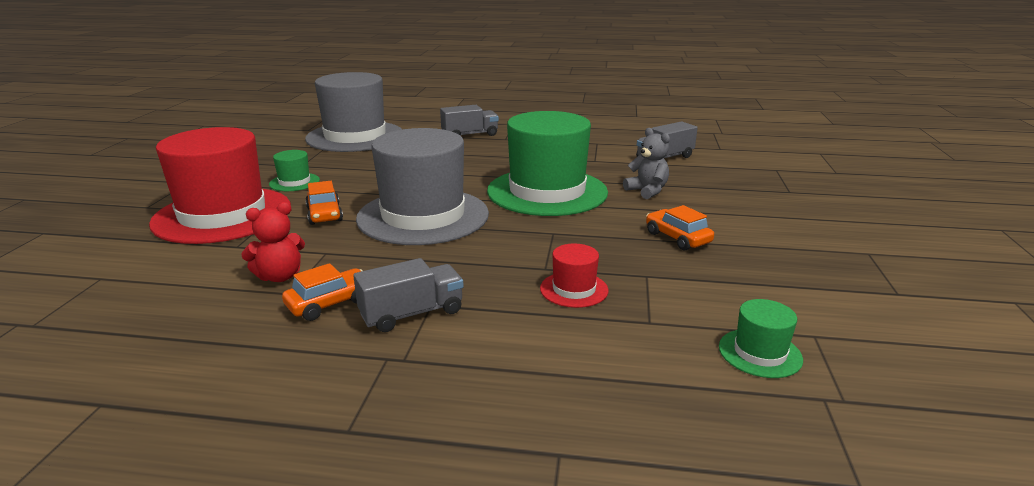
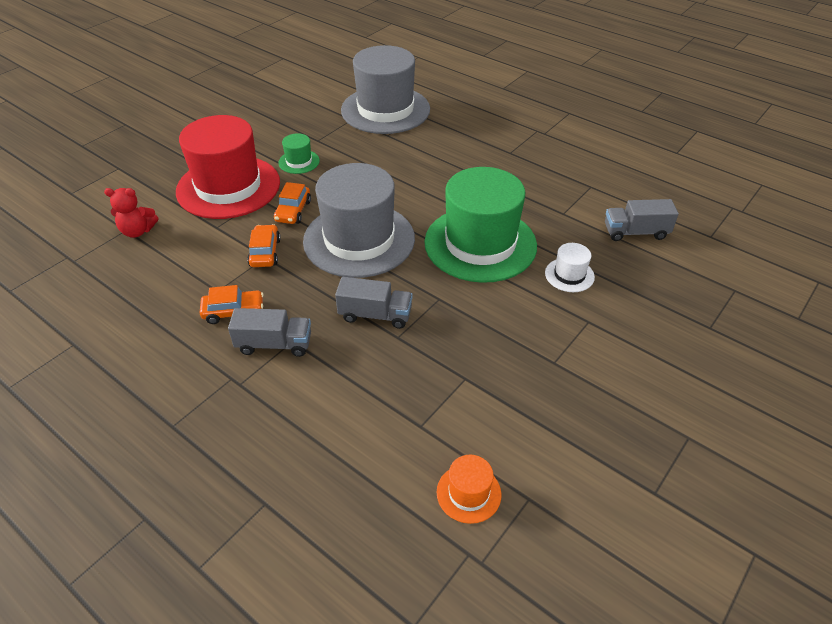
camera: 30 degrees right, 20 degrees up
red teddy bear [241,202,305,282] -> red teddy bear moved to [104,188,158,238]
grey truck [440,105,499,136] -> grey truck moved to [335,277,412,329]
red hat [540,244,609,308] -> none
grey teddy bear [623,128,670,199] -> white hat [545,243,595,292]
orange car [646,205,714,251] -> orange car moved to [247,224,281,267]
green hat [719,299,803,378] -> orange hat [437,455,502,524]

